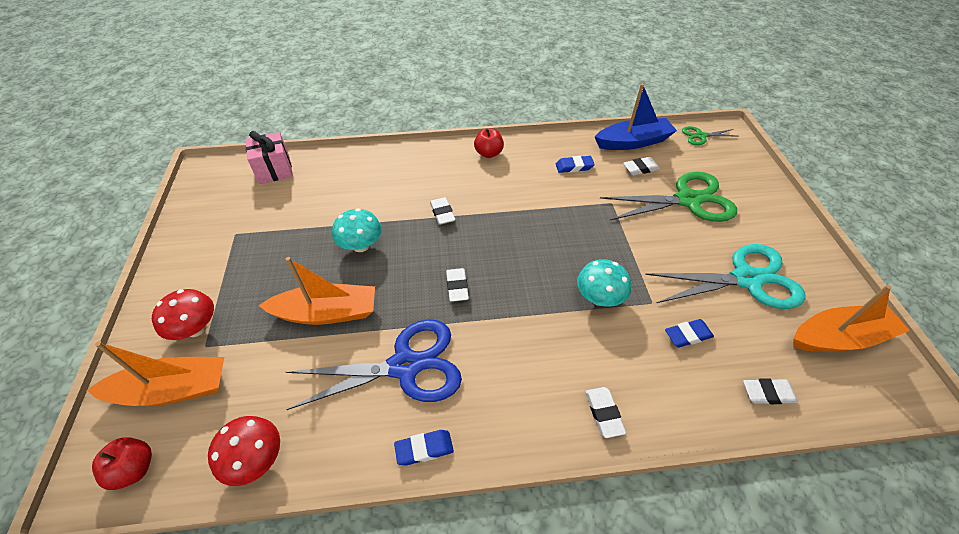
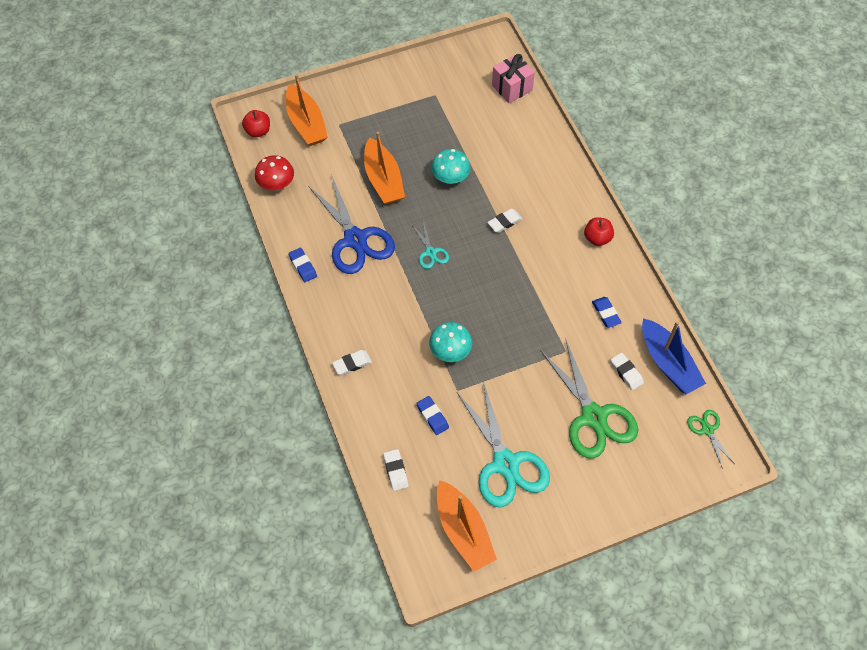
camera: 75 degrees right, 10 degrees up
red mushroom [152,289,214,340] -> none
white eraser [446,268,469,302] -> turquoise scissors [412,220,449,269]

